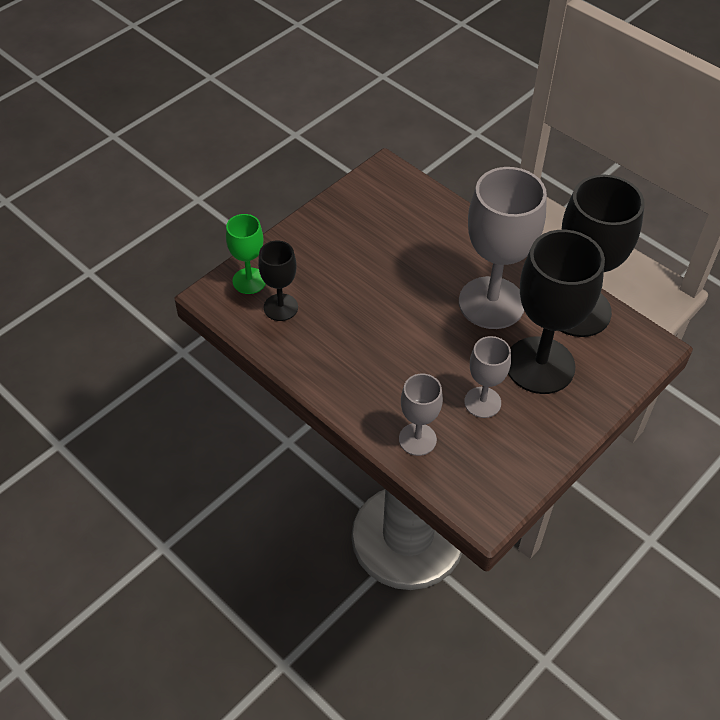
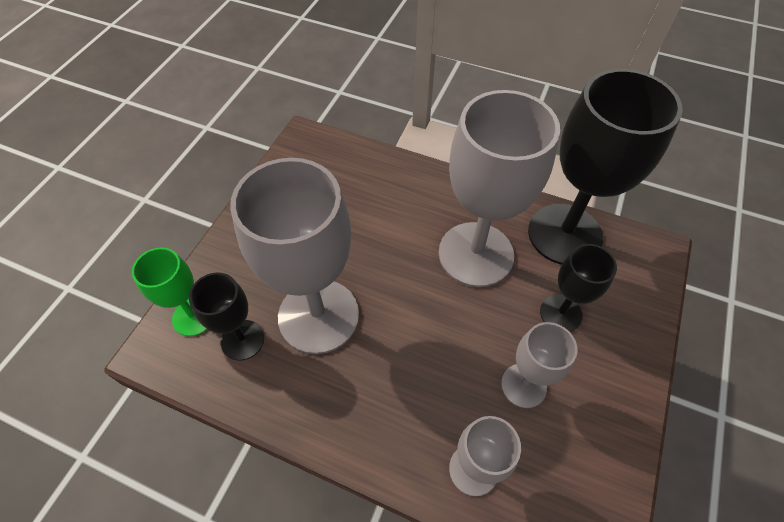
camera: 20 degrees left, 5 degrees up
black goblet [508,230,605,394] -> black goblet [540,244,617,332], size x0.52
none -> grey goblet [230,158,359,354]

